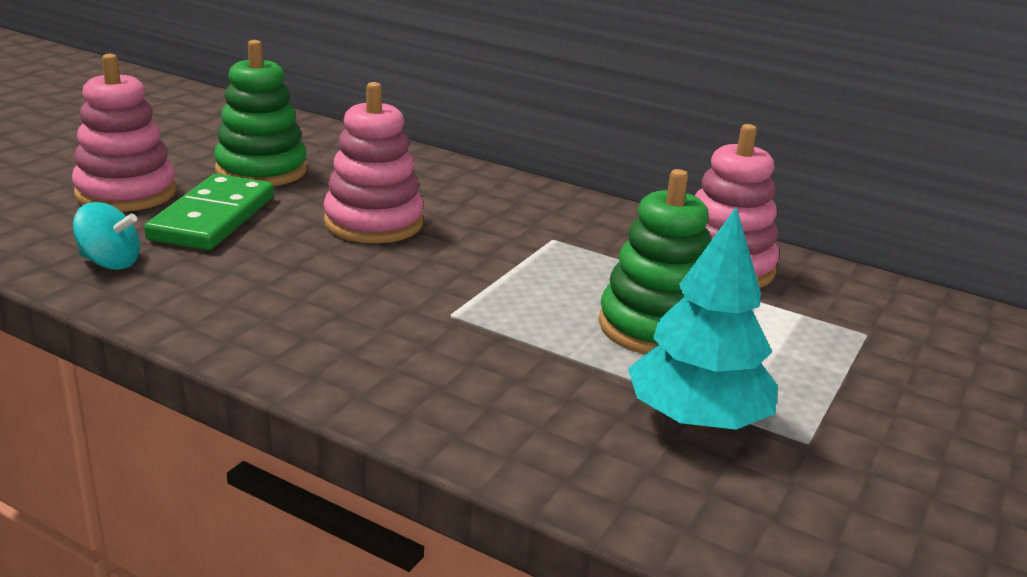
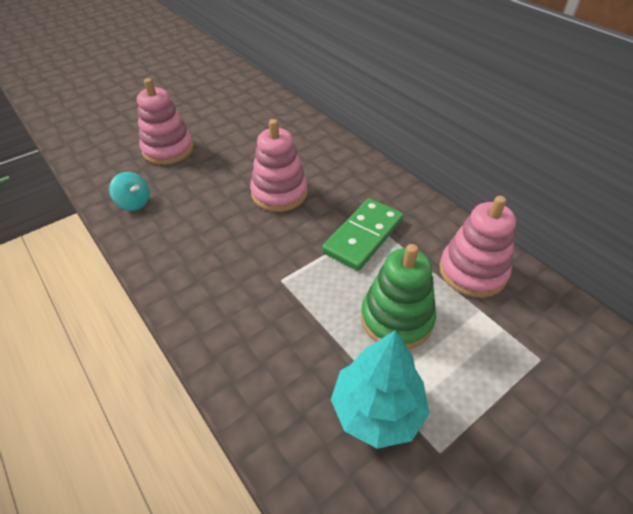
camera: 25 degrees right, 20 degrees up
green domino [144,174,274,250] -> green domino moved to [322,198,403,271]
green stacking toy [214,40,307,186] -> none

